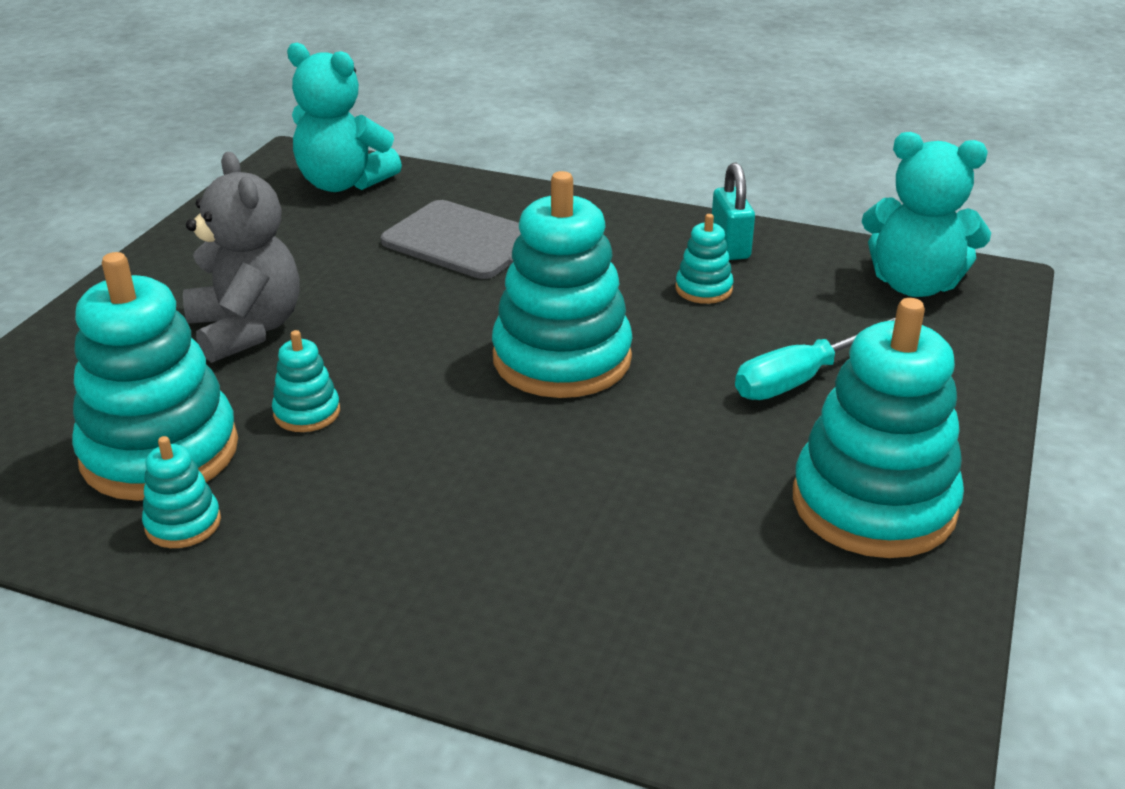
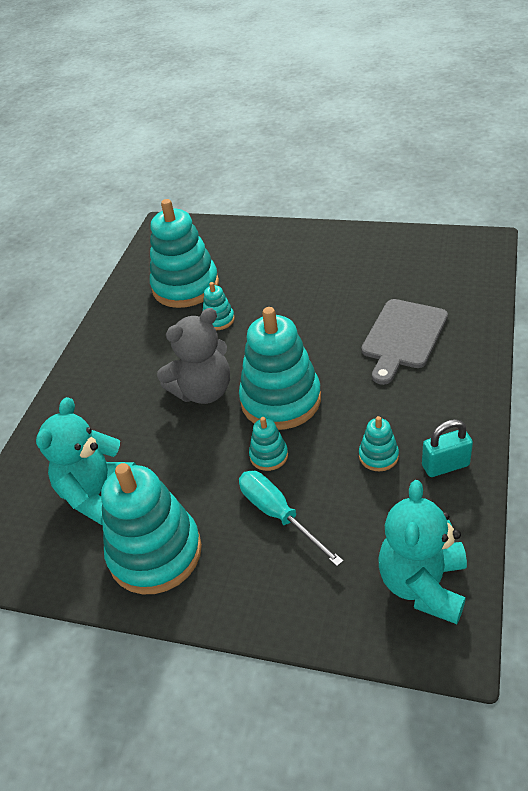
camera: 90 degrees right, 10 degrees up
turquoise stacking toy [142,436,221,548] -> turquoise stacking toy moved to [249,417,288,471]
grey teddy bear [183,152,300,363] -> grey teddy bear moved to [157,308,230,404]
turquoise teddy bear [287,43,402,192] -> turquoise teddy bear moved to [36,397,136,526]

